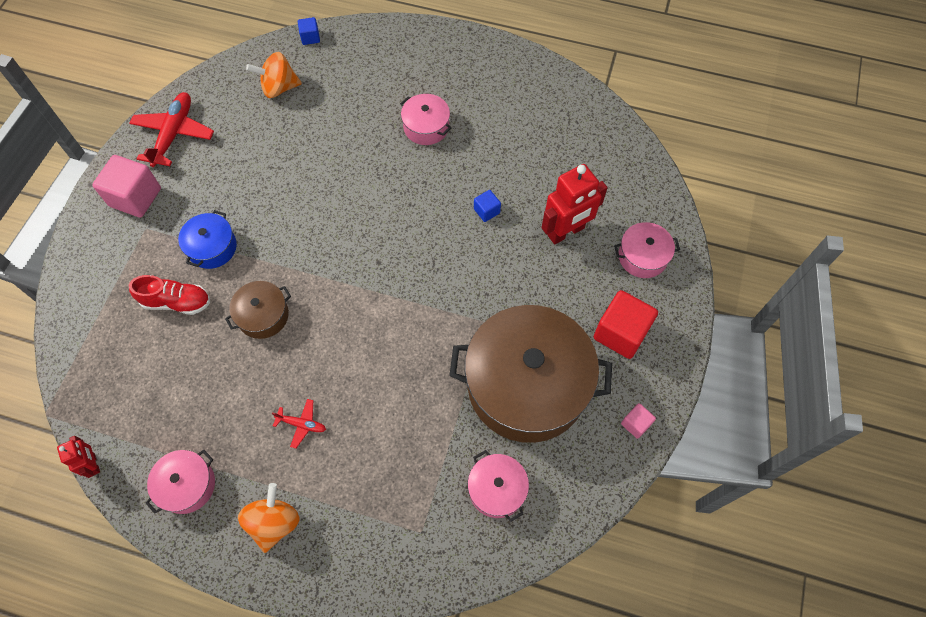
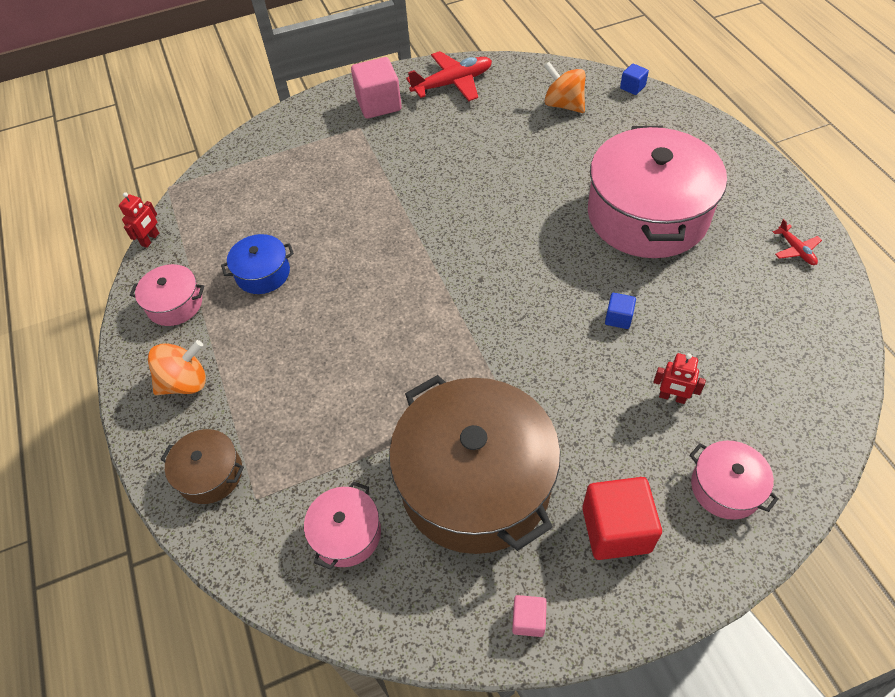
camera: 55 degrees right, 10 degrees down
red shoe [129,275,210,315] -> none
blue pot [178,210,237,269] -> blue pot moved to [221,234,294,294]
brown pot [225,281,291,339] -> brown pot moved to [161,429,244,504]
red plane [272,399,326,448] -> red plane moved to [773,219,822,265]
pink pot [400,94,452,145] -> pink pot [588,126,727,258], size x2.23
red robot [541,164,608,244] -> red robot [653,353,706,404], size x0.53

